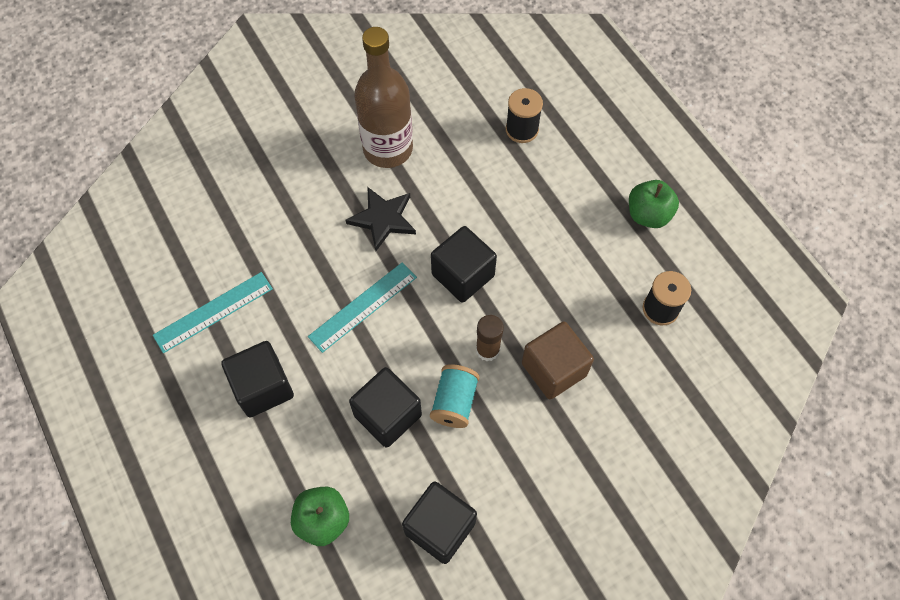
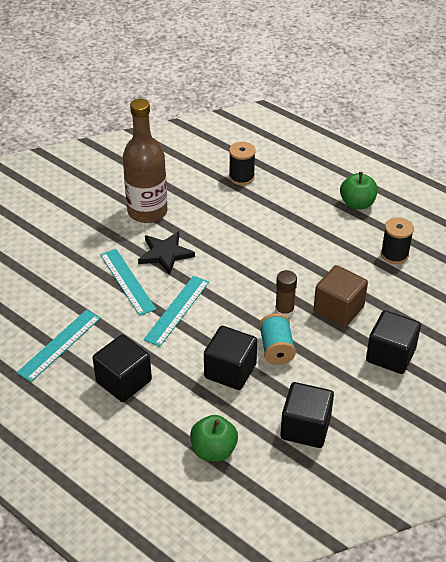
camera: 20 degrees left, 20 degrees down
black cube [431,226,497,303] -> black cube moved to [366,310,421,374]
none -> turquoise ruler [100,249,156,316]

